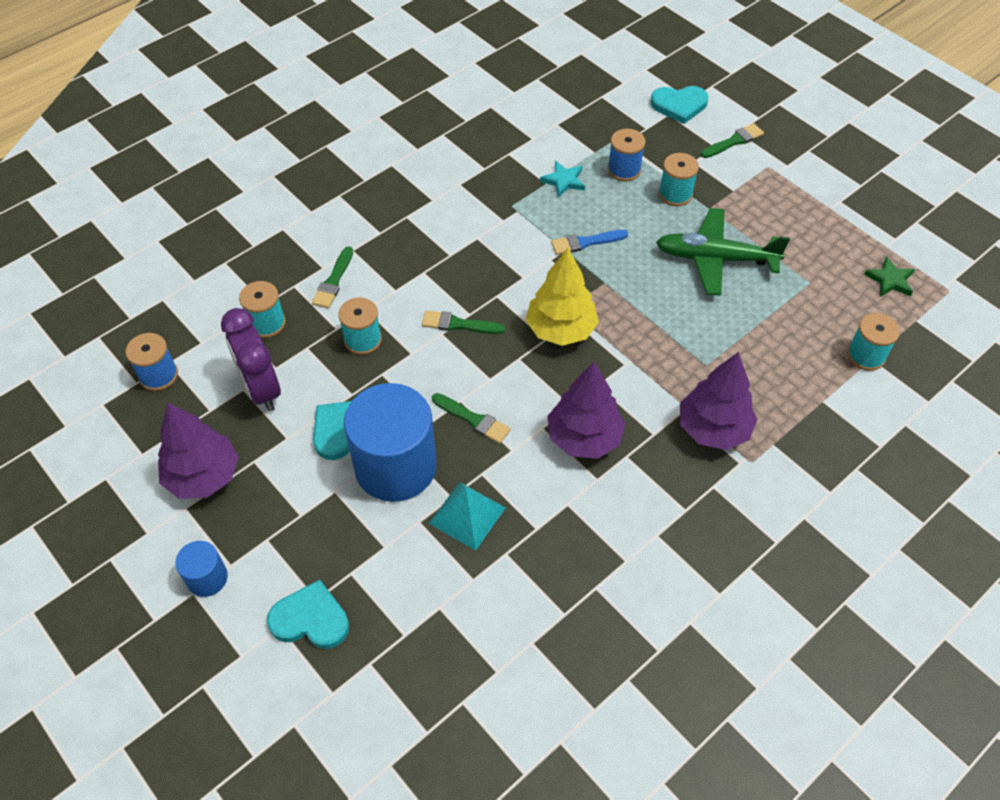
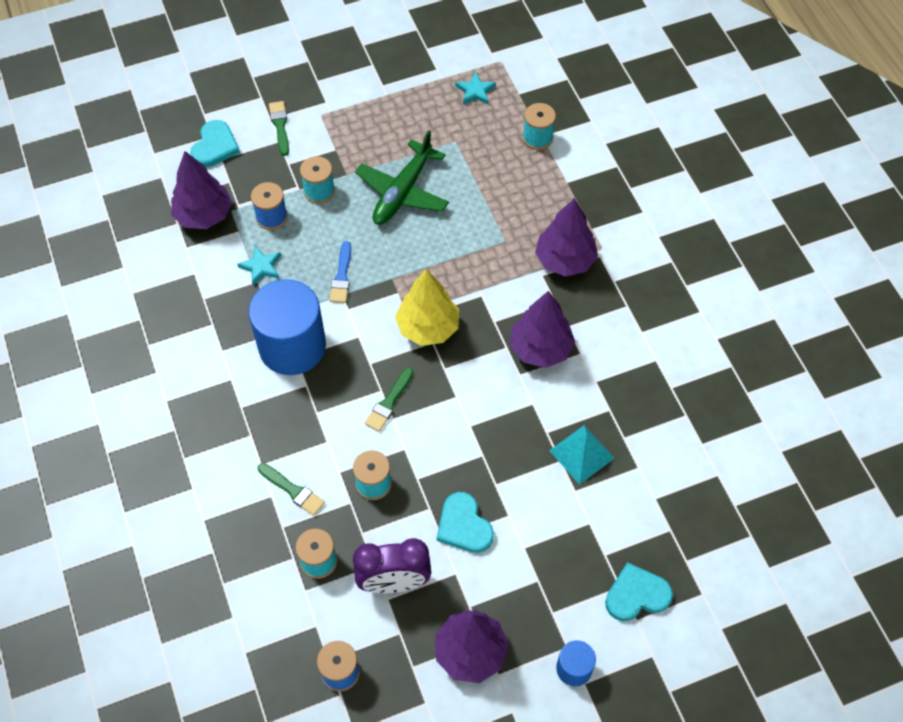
camera: 70 degrees left, 5 degrees up
turquoise heart [267,579,349,649] -> turquoise heart turned 45 degrees clockwise [605,562,673,621]
blue cylinder [344,383,437,502] -> blue cylinder moved to [249,279,326,375]
green brush [432,393,511,444] -> none
green star [864,256,915,297] -> turquoise star [455,72,496,105]
none -> purple tree [171,151,232,229]

